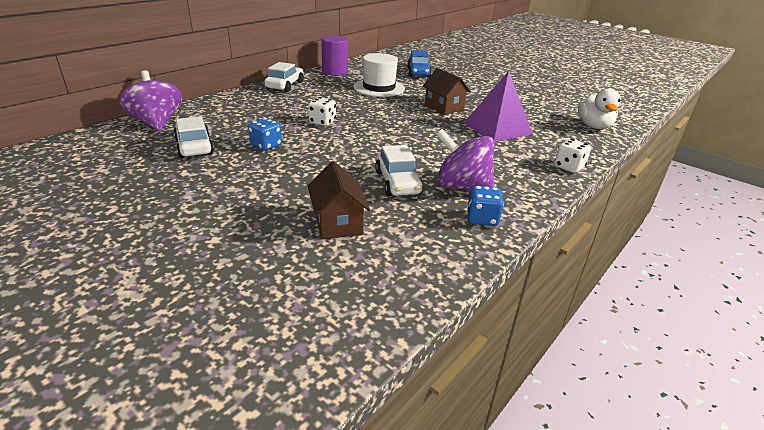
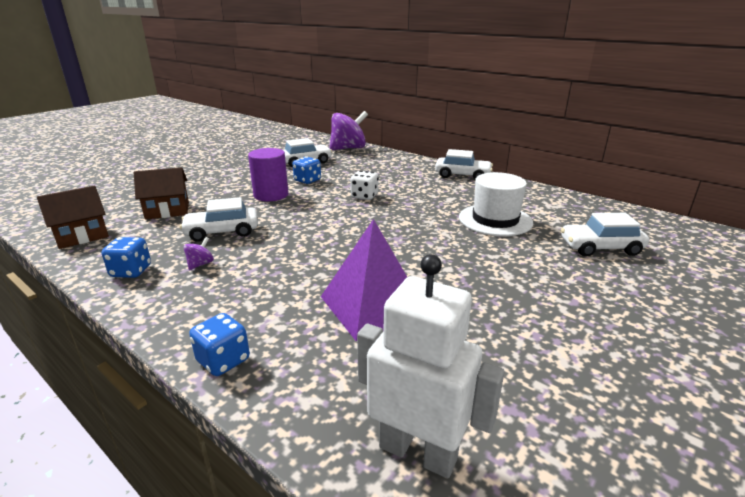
camera: 90 degrees right, 5 degrees down
purple cylinder [321,35,348,76] -> purple cylinder moved to [248,148,288,201]
blue car [407,50,432,78] -> white car [561,213,649,257]
brown house [423,68,471,115] -> brown house moved to [37,186,109,249]
purple spinning top [436,129,495,190] -> purple spinning top [184,237,214,270], size x0.41
white dice [555,139,591,173] -> blue dice [189,313,250,376]
white duck [578,88,621,129] -> white robot [357,254,504,478]

